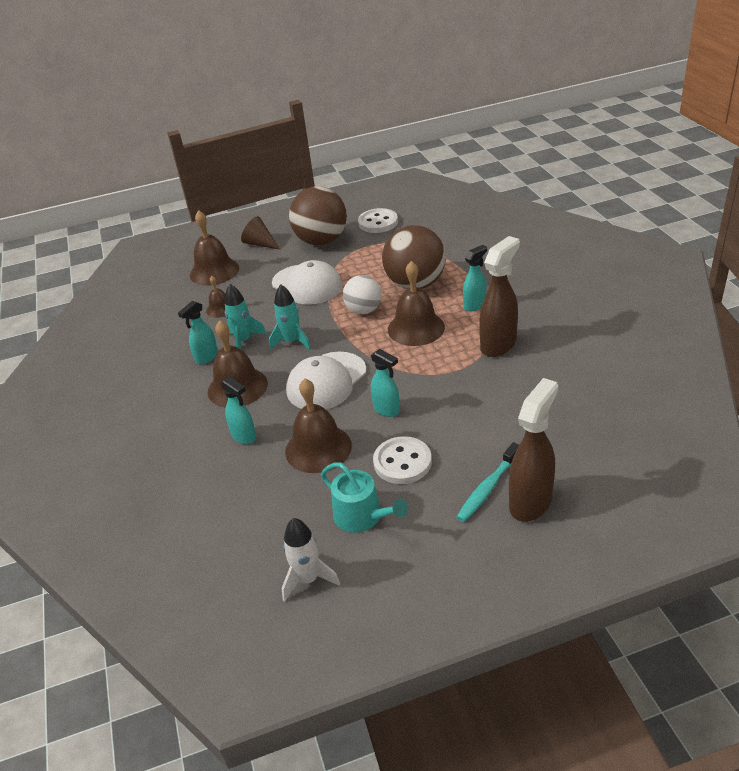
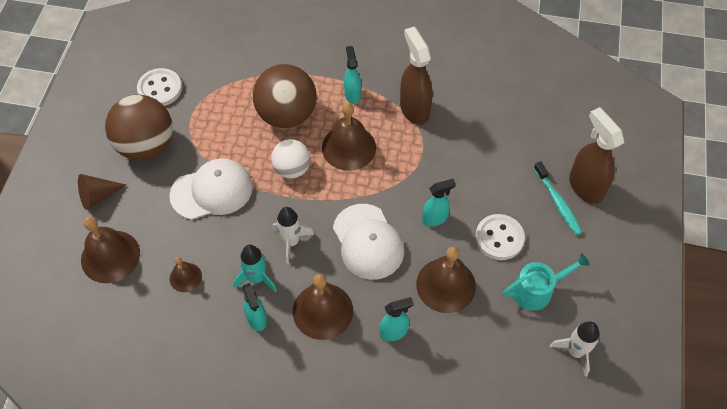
camera: 65 degrees left, 20 degrees up
turquoise rocket [269,284,311,350] -> white rocket [272,207,314,264]

